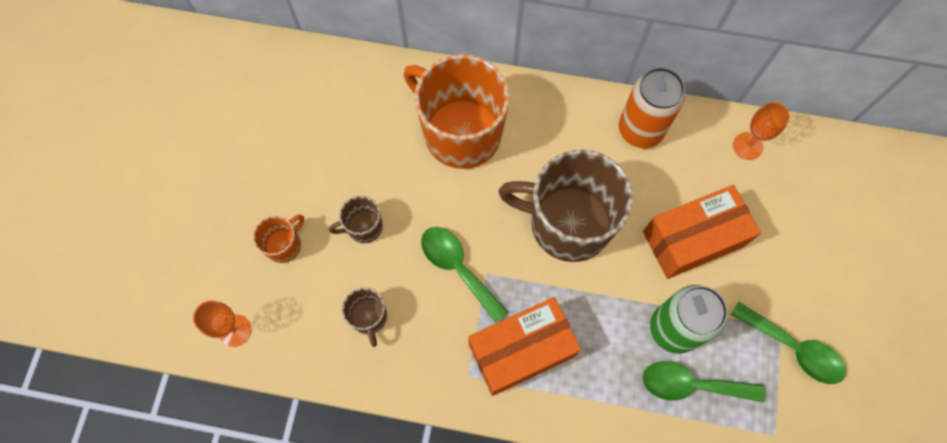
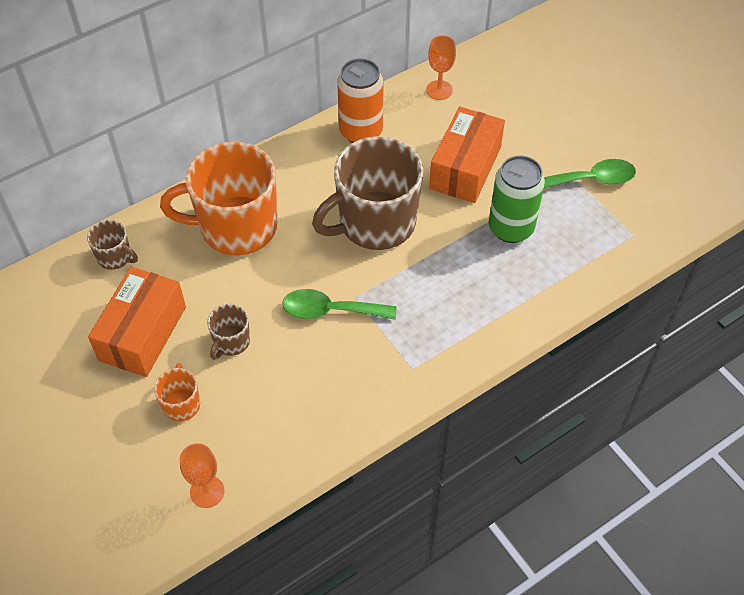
camera: 45 degrees left, 15 degrees down
brown mug [342,288,387,347] -> brown mug moved to [87,220,138,270]
orange box [468,297,581,396] -> orange box moved to [88,267,186,377]
green spoon [642,361,765,402] -> none

